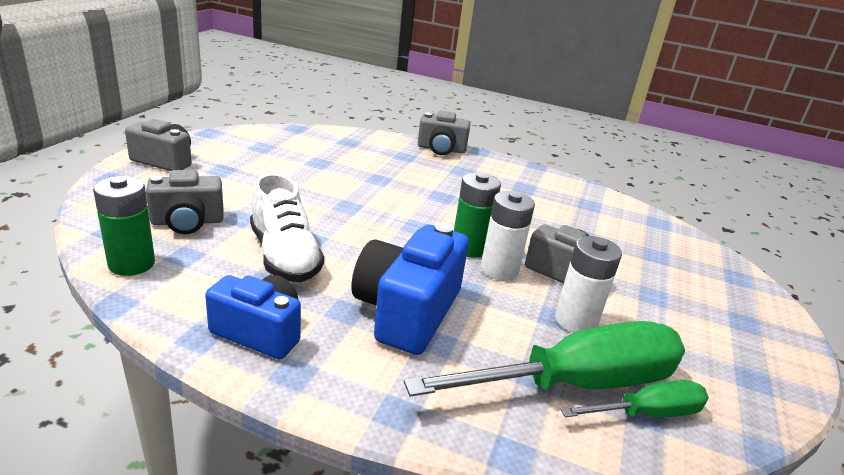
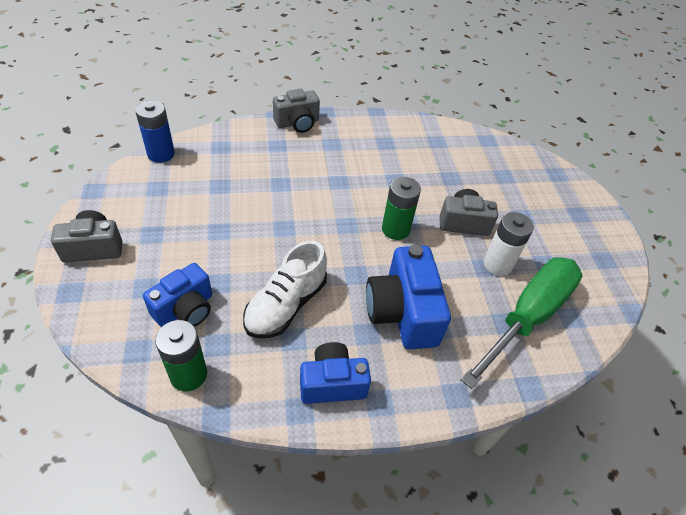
camera: 30 degrees left, 20 degrees up
grey camera [146,170,224,234] -> blue camera [143,263,212,327]
white shoe [250,173,324,282] -> white shoe turned 90 degrees clockwise [243,241,327,338]
white battery [481,191,535,280] -> none
green screwdriver [560,380,709,417] -> none
none -> blue battery [135,101,175,163]

